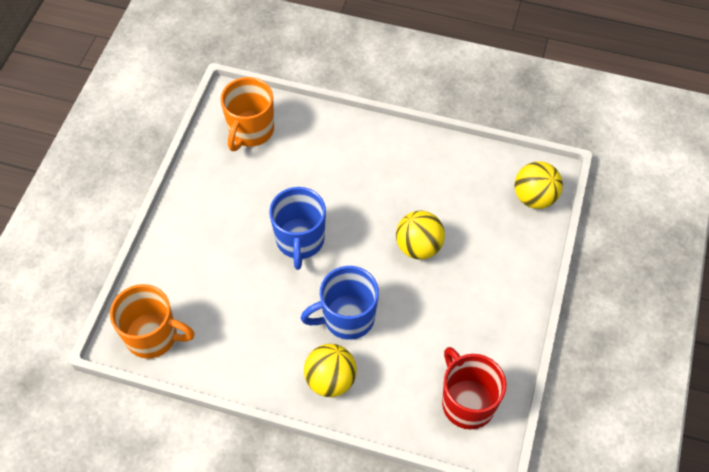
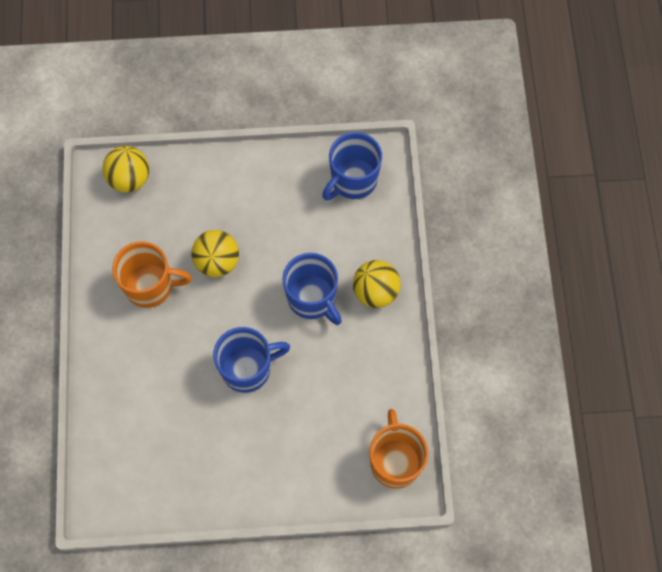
camera: 110 degrees left, 10 degrees up
orange mug [220,77,274,151] -> orange mug moved to [112,241,192,308]
red mug [442,347,506,429] -> blue mug [322,132,382,200]

